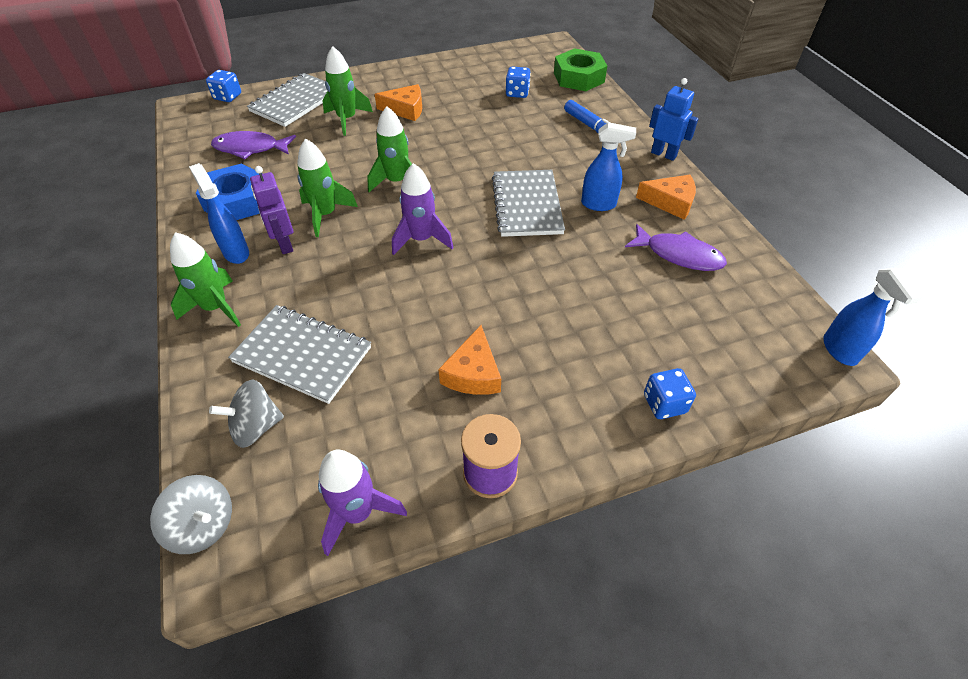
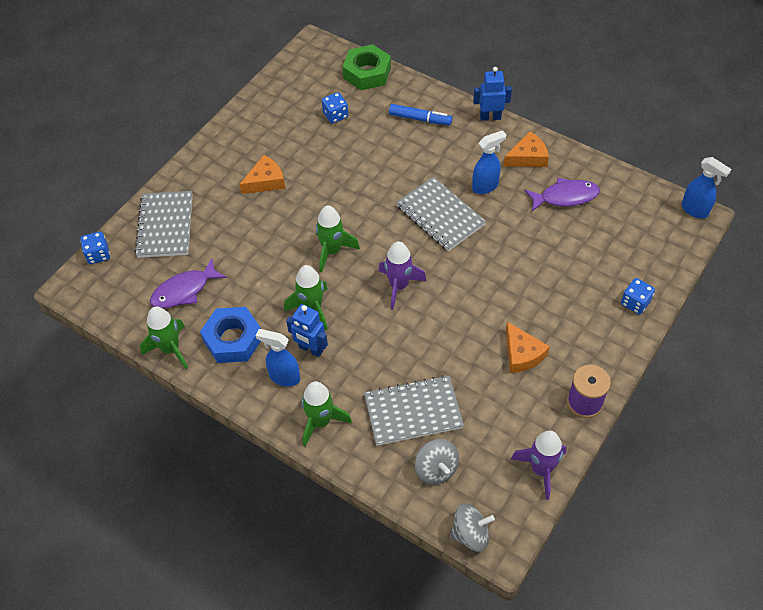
camera: 35 degrees left, 5 degrees up
grey spinning top [209,379,284,448] -> grey spinning top turned 60 degrees counterclockwise [415,439,459,485]
purple robot [250,166,293,254] -> blue robot [286,304,328,357]
green rocket [322,46,373,136] -> green rocket moved to [140,306,188,369]

